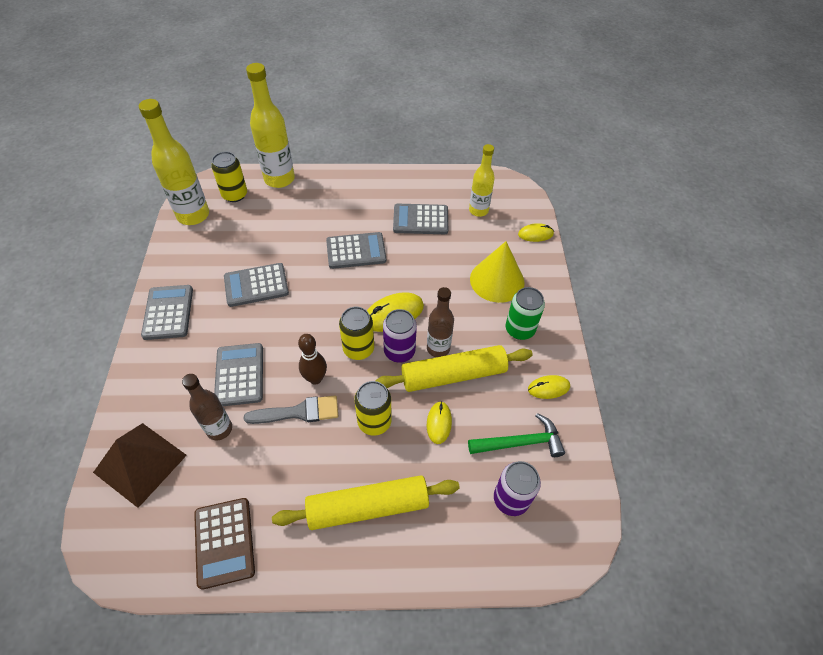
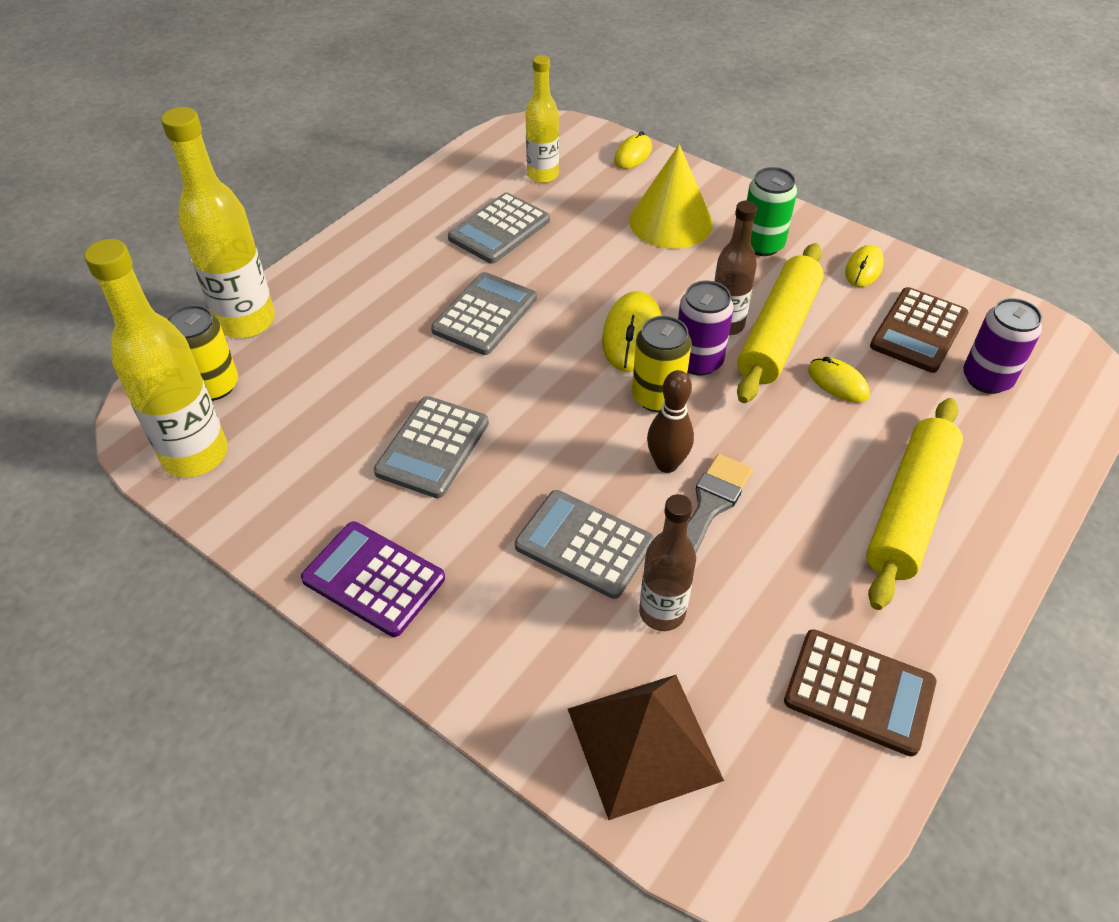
camera: 50 degrees left, 5 degrees down
grey calculator [141,285,193,340] -> purple calculator [301,521,445,637]
yellow can [354,381,392,436] -> none
green hammer [468,413,565,457] -> brown calculator [870,287,968,373]

